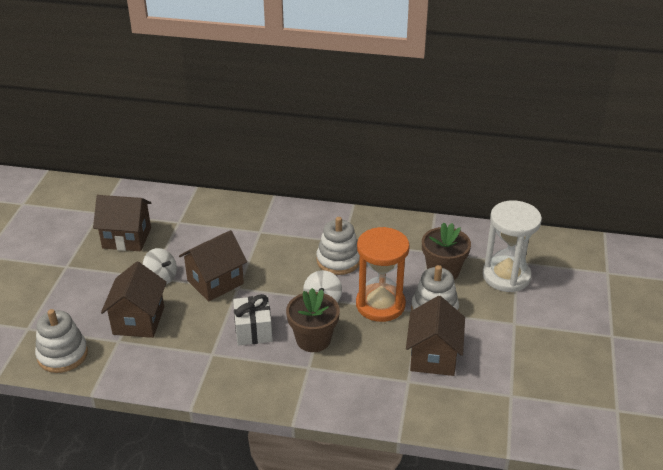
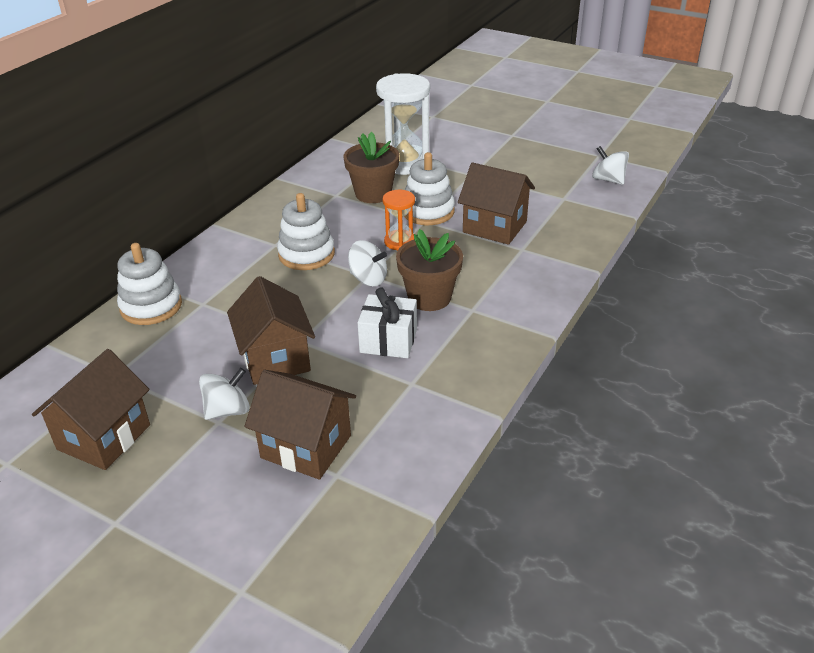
camera: 70 degrees left, 0 degrees up
white stacking toy [35,309,88,373] -> white stacking toy moved to [117,243,182,325]
orange hourglass [356,227,410,322] -> orange hourglass [383,190,415,250], size x0.54
none -> white spinning top [592,146,629,185]

